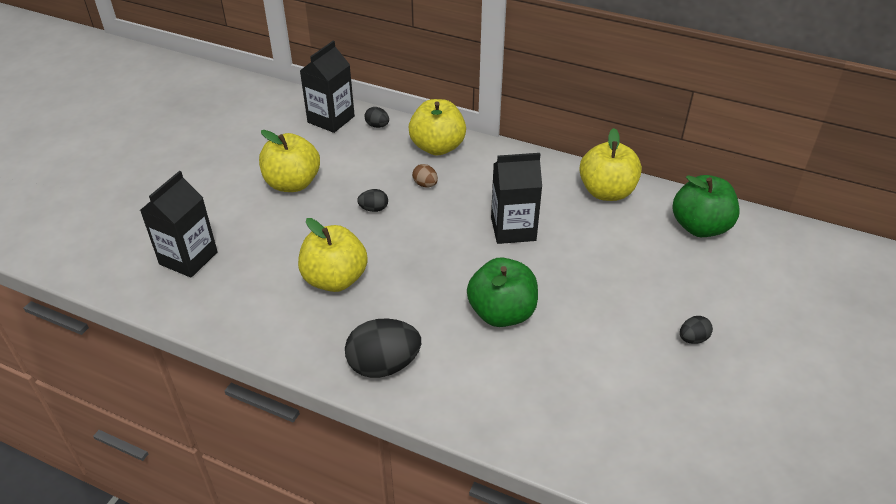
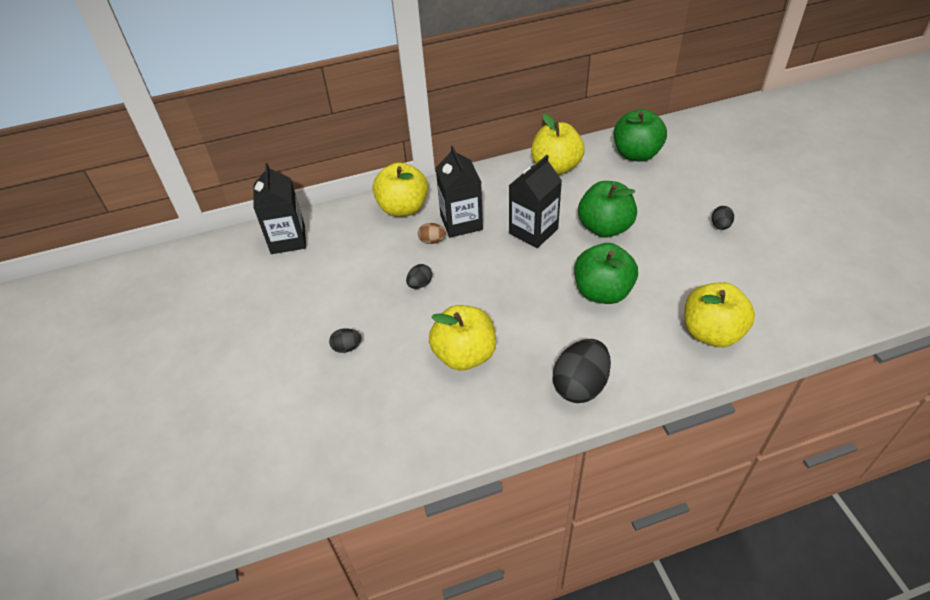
camera: 40 degrees left, 5 degrees up
black carton [140,171,218,278] -> black carton moved to [436,146,483,238]
yellow apple [259,130,320,192] -> yellow apple moved to [684,282,755,347]
black egg [365,107,389,128] -> black egg moved to [329,328,362,353]
none -> green apple [578,181,637,237]

